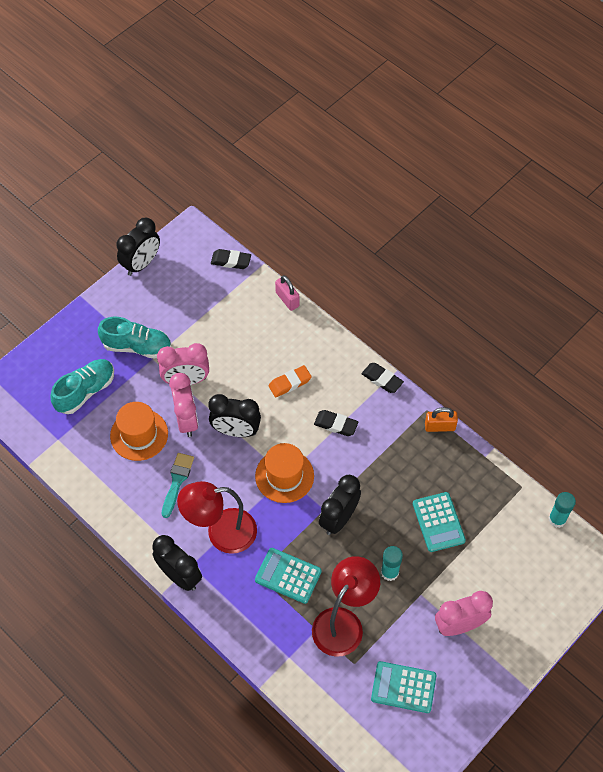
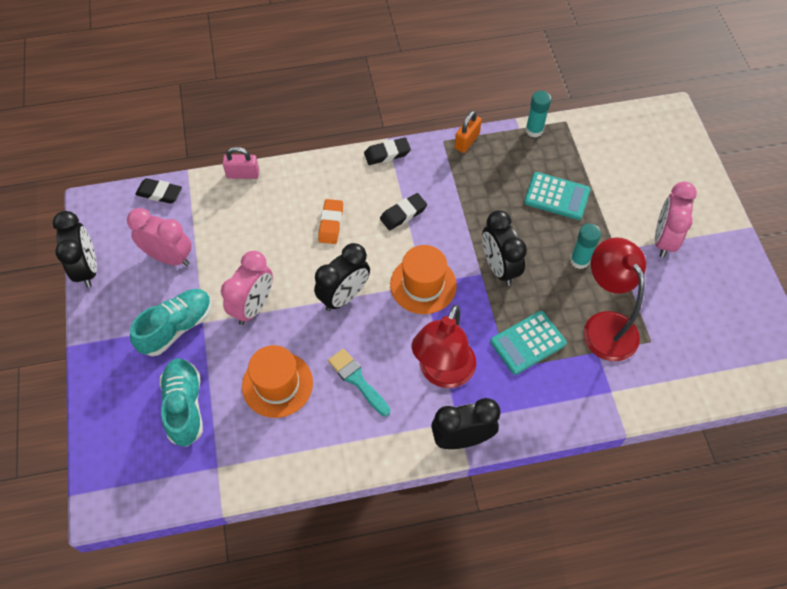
camera: 55 degrees left, 0 degrees up
pink clock [169,373,198,437] -> pink clock moved to [127,208,192,266]
black eraser [211,249,251,269] -> black eraser turned 60 degrees clockwise [135,178,182,204]
turquoise calculator [371,661,436,713] -> none
turquoise glue stick [548,492,576,528] -> turquoise glue stick moved to [525,91,551,138]

